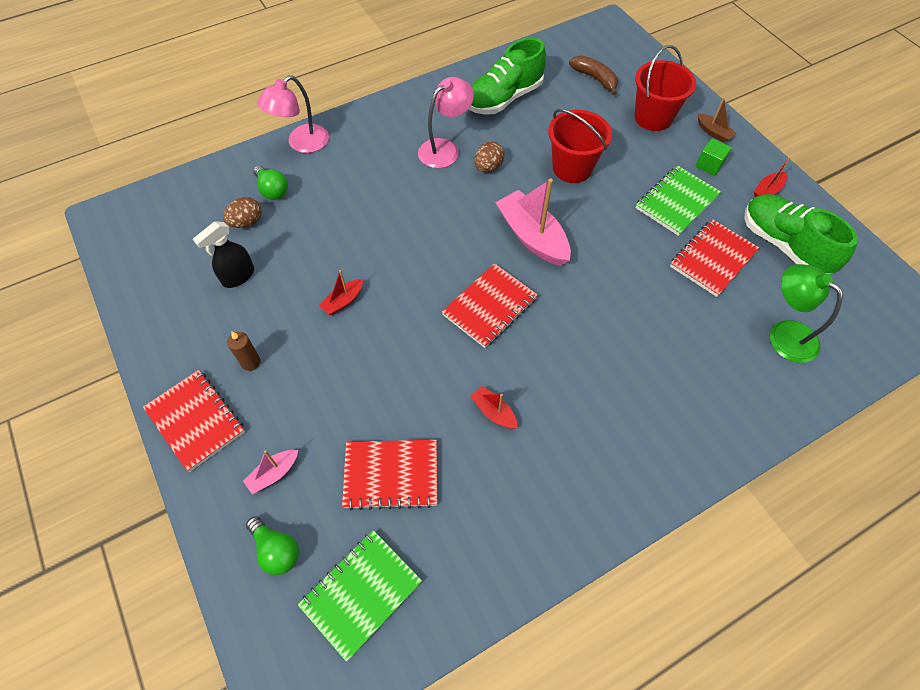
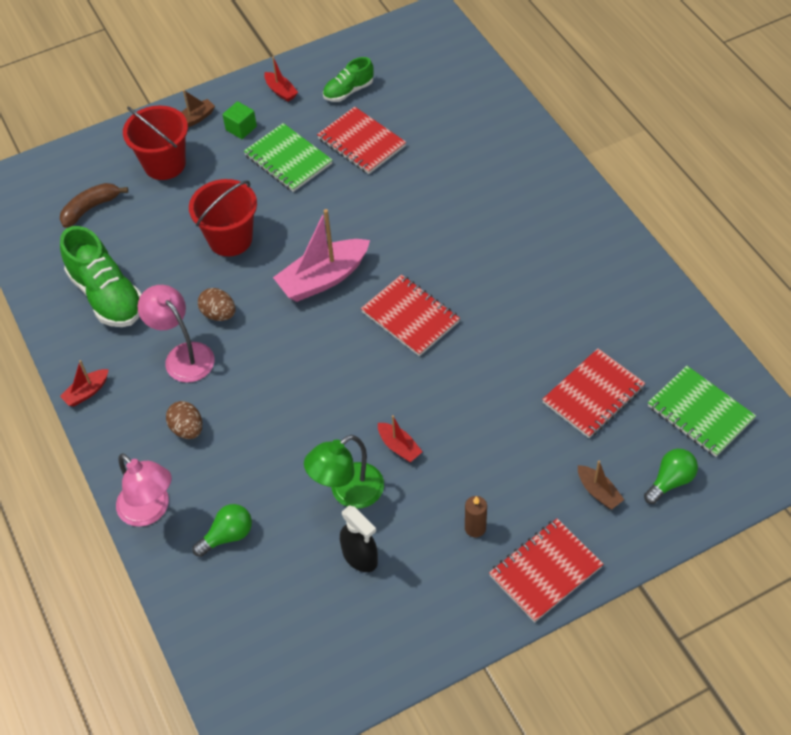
camera: 85 degrees left, 5 degrees down
brown egg [223,197,262,228] -> brown egg moved to [166,401,202,439]
pink boat [243,450,298,494] -> brown boat [578,460,624,509]
red notebook [342,440,437,510] -> red notebook turned 45 degrees clockwise [542,349,645,438]
red boat [470,386,517,429] -> red boat moved to [60,360,109,406]
green shoe [744,194,858,274] -> green shoe [323,57,374,102], size x0.57
green lamp [770,264,843,363] -> green lamp moved to [304,435,384,509]

